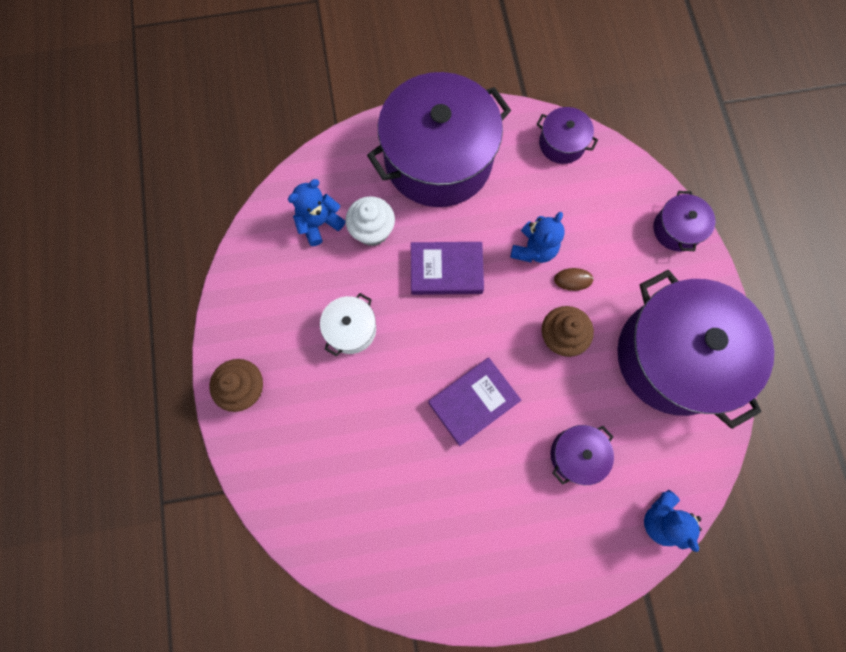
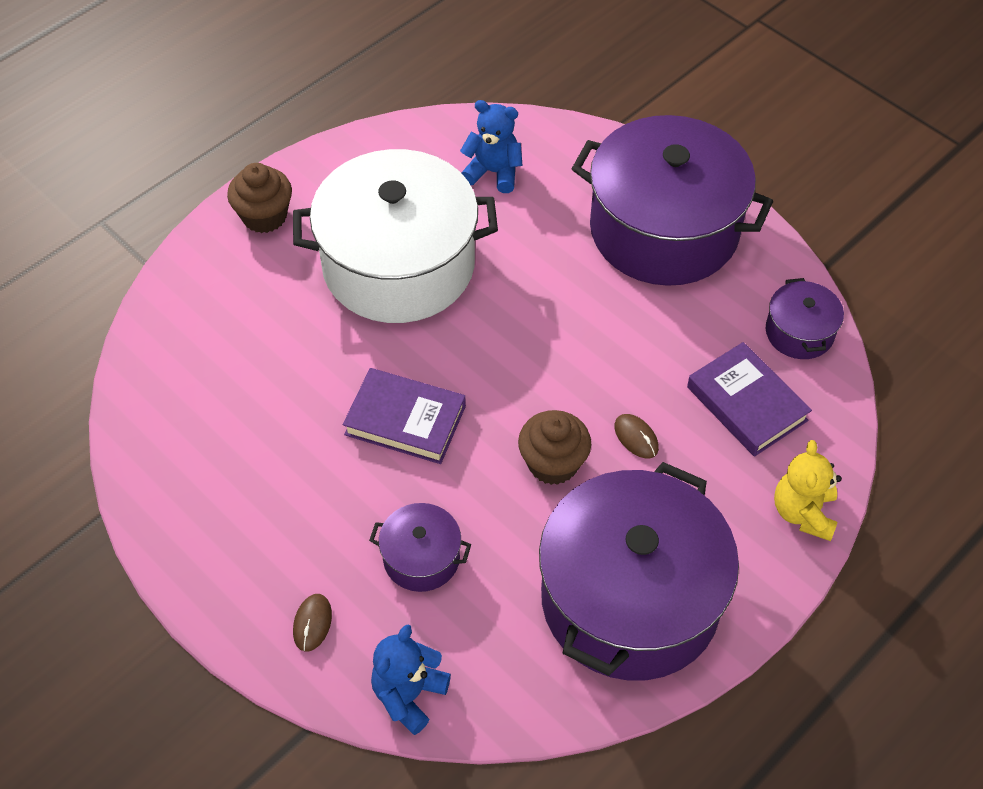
camera: 55 degrees right, 20 degrees down
white pot [320,293,376,356] -> white pot [293,149,498,323], size x2.29
white cupcake [345,196,395,246] -> none
purple book [411,242,484,295] -> purple book moved to [687,342,812,457]
blue teddy bear [510,212,565,263] -> none
purple pot [653,191,715,251] -> yellow teddy bear [774,440,842,541]
none -> brown mouse [293,594,332,652]

